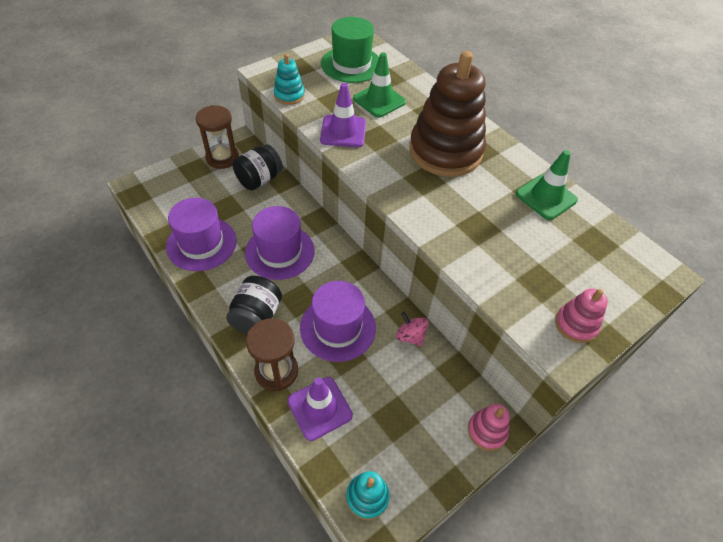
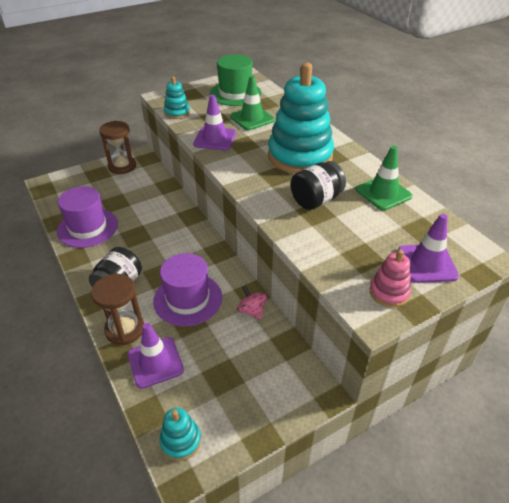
camera: 10 degrees right, 10 degrees down
black jar [233,144,283,191] -> black jar moved to [291,161,346,210]
purple hat [245,206,315,280] -> none
brown stacking toy [409,51,486,177] -> turquoise stacking toy [268,63,334,174]
pink stacking toy [468,404,510,451] -> none
none -> purple traffic cone [398,214,459,283]

